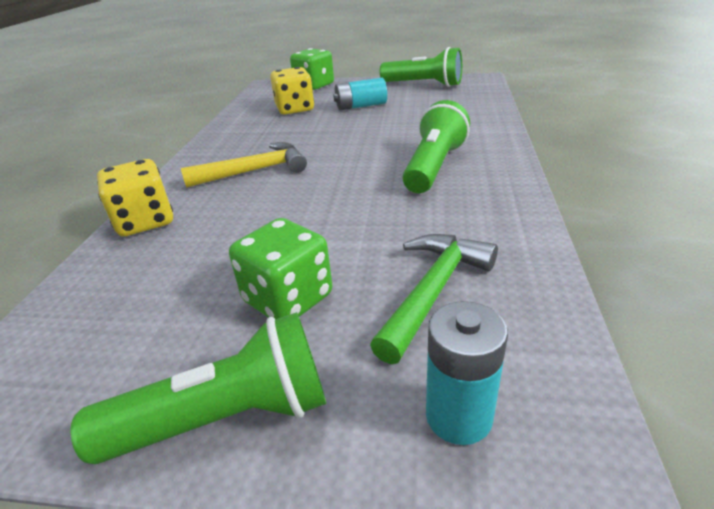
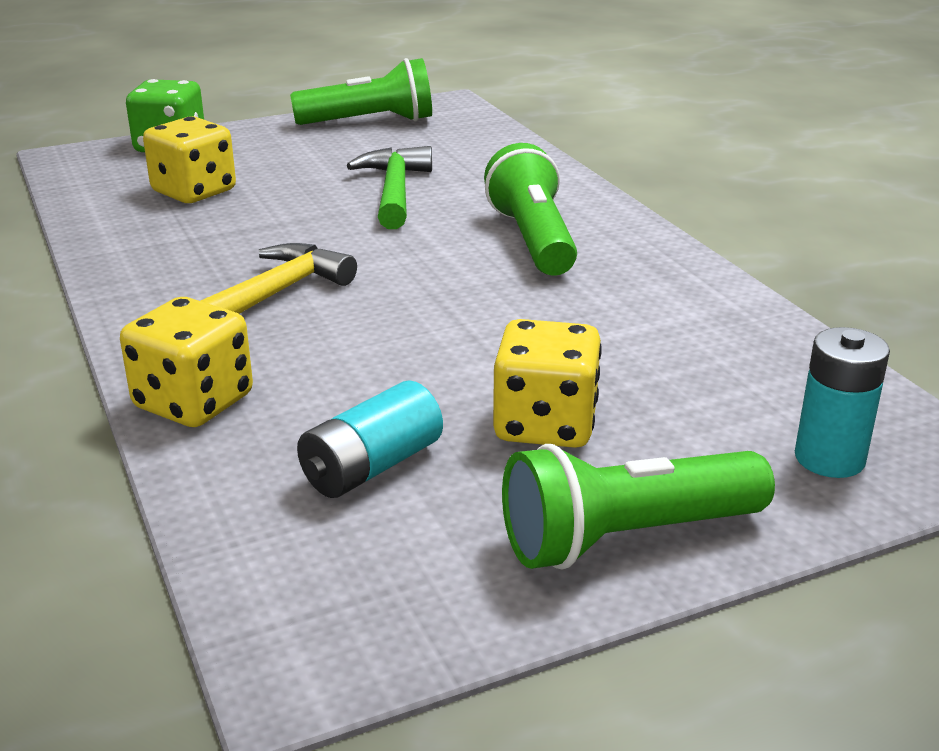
camera: 35 degrees left, 5 degrees down
green flashlight [71,312,326,464] -> green flashlight turned 150 degrees counterclockwise [502,444,775,570]
green dice [229,218,332,319] -> yellow dice [493,319,602,448]
turquoise battery [333,78,387,110] -> turquoise battery moved to [297,381,443,498]
green hammer [370,234,498,364] -> green hammer moved to [347,146,432,229]

